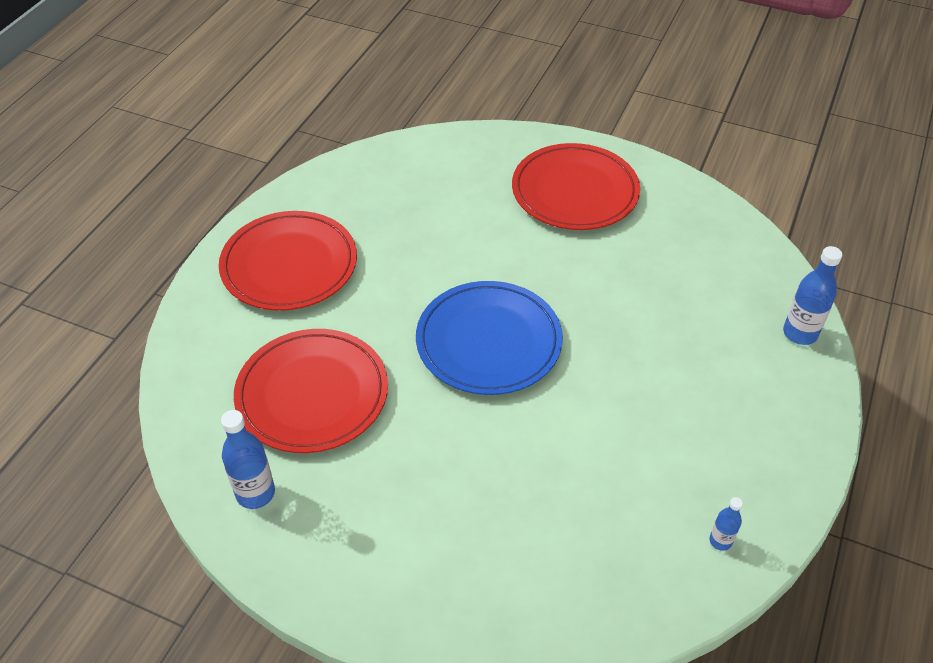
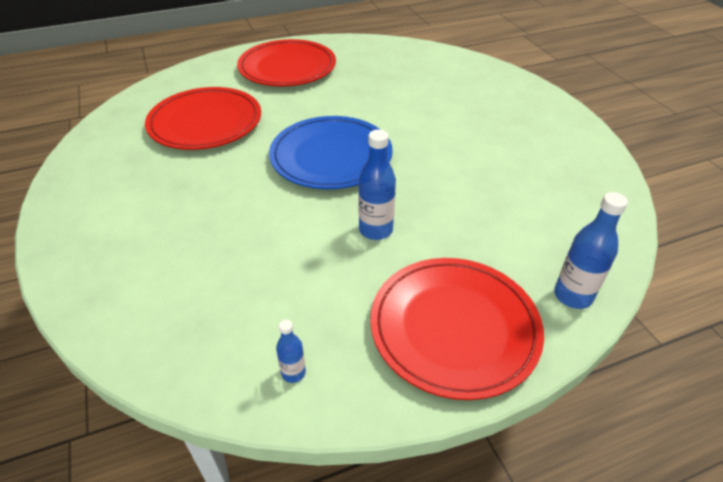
camera: 45 degrees right, 5 degrees down
blue bottle [221,410,275,509] -> blue bottle moved to [359,130,396,240]
red plate [512,143,640,230] -> red plate moved to [370,258,544,400]

